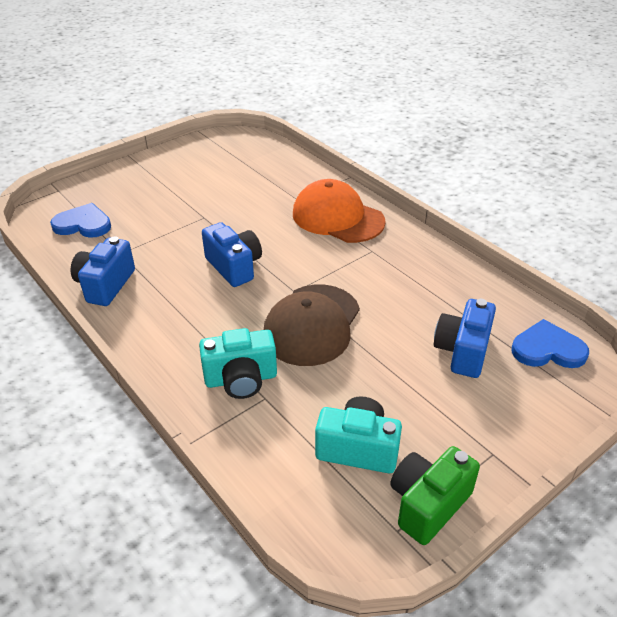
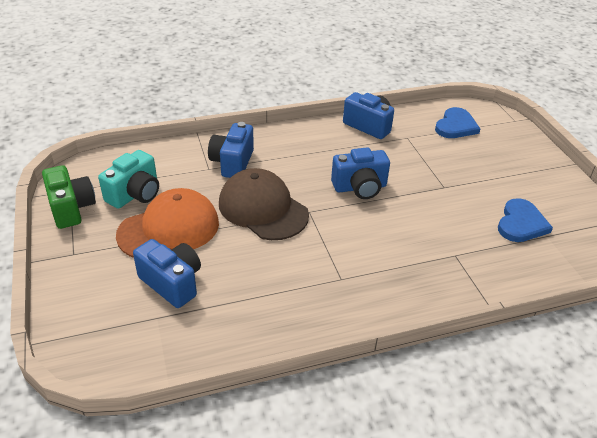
camera: 110 degrees right, 0 degrees up
turquoise camera [199,328,277,399] -> blue camera [208,122,254,178]
orange cap [293,179,386,243] -> orange cap moved to [116,188,219,258]
blue heart [511,319,589,368] -> blue heart moved to [498,198,553,242]

